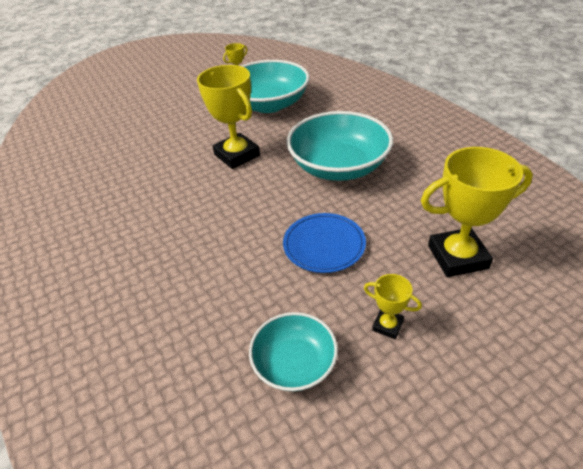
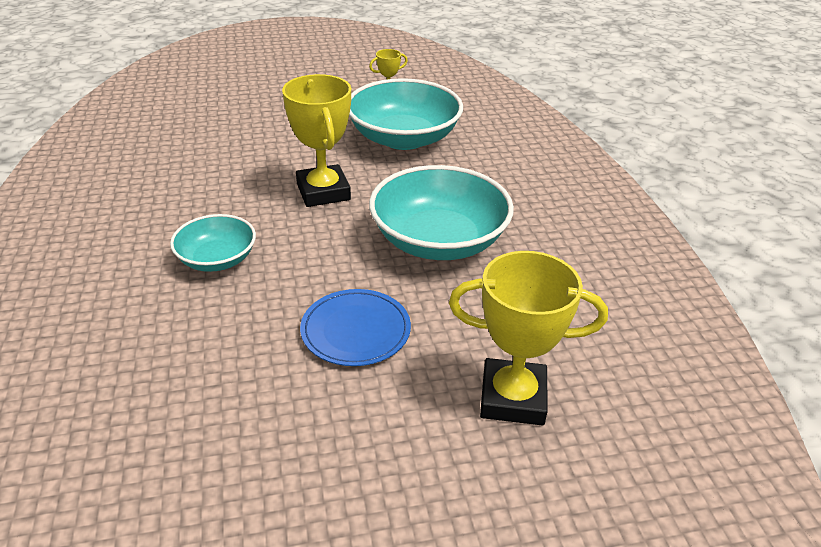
camera: 15 degrees right, 5 degrees down
turquoise bowl [249,312,338,392] -> turquoise bowl moved to [170,214,256,272]
yellow trophy [364,274,422,339] -> none

